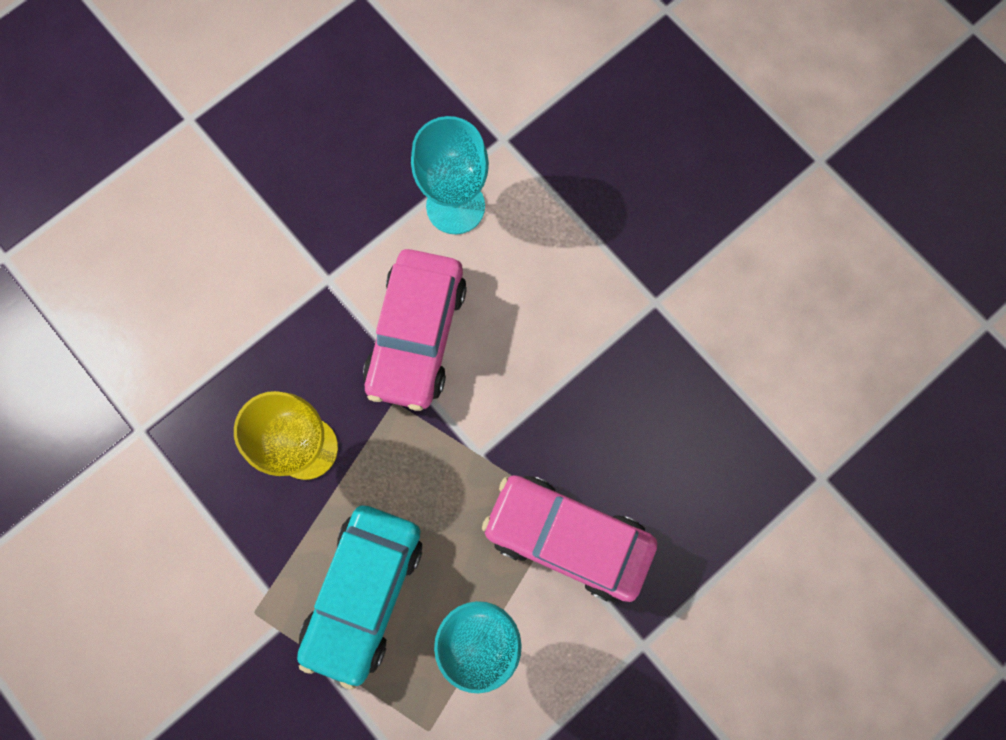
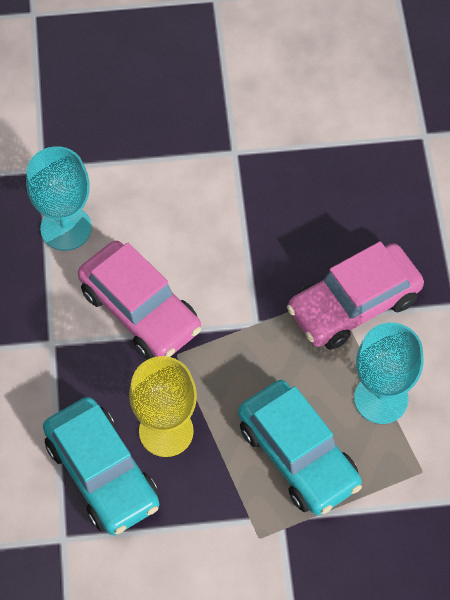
camera: 55 degrees left, 15 degrees down
none -> turquoise car [43,397,159,535]

